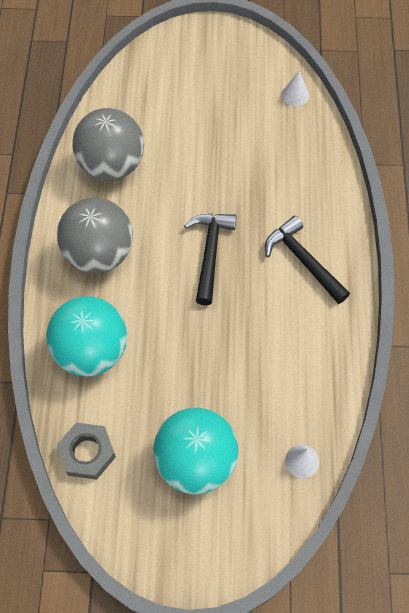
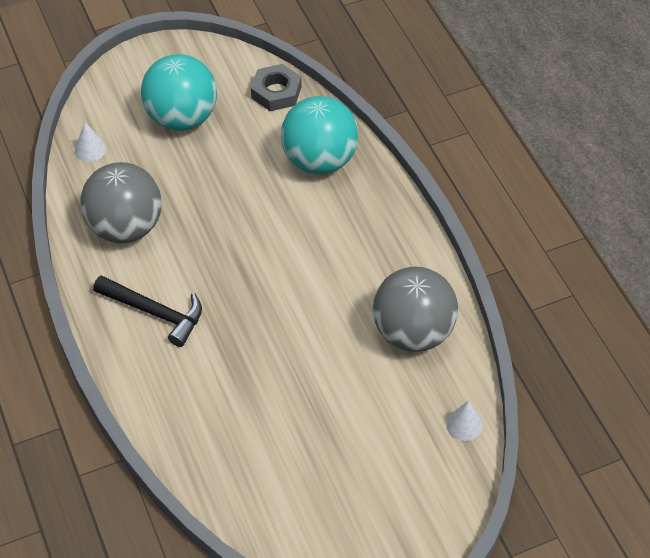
camera: 155 degrees right, 10 degrees down
grey ball [57,198,133,274] -> grey ball moved to [80,162,162,243]
black hammer [184,214,237,305] -> none
white cone [282,71,309,106] -> white cone moved to [446,400,483,441]

